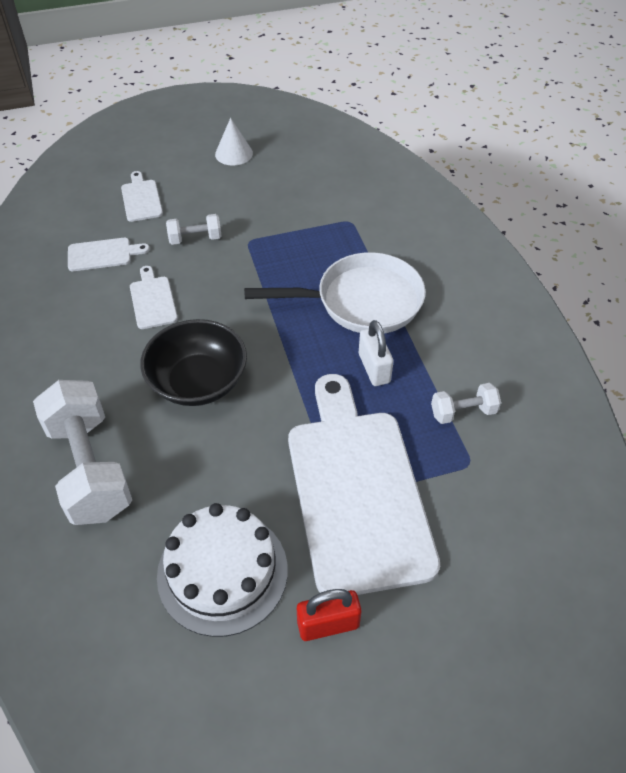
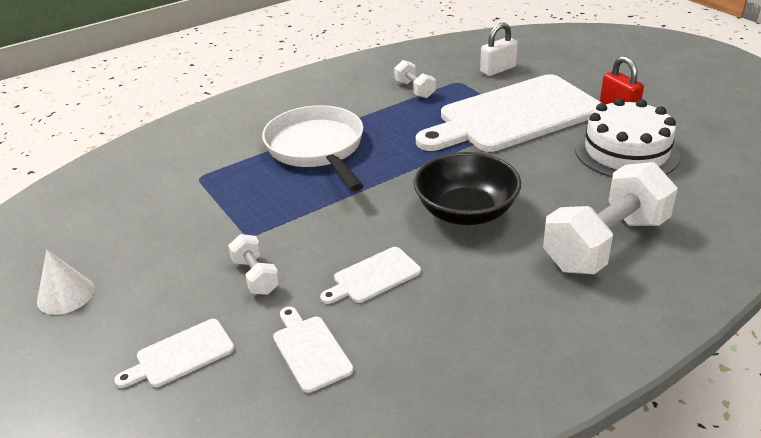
camera: 105 degrees left, 15 degrees down
white padlock [359,320,394,386] -> white padlock moved to [480,23,518,76]

